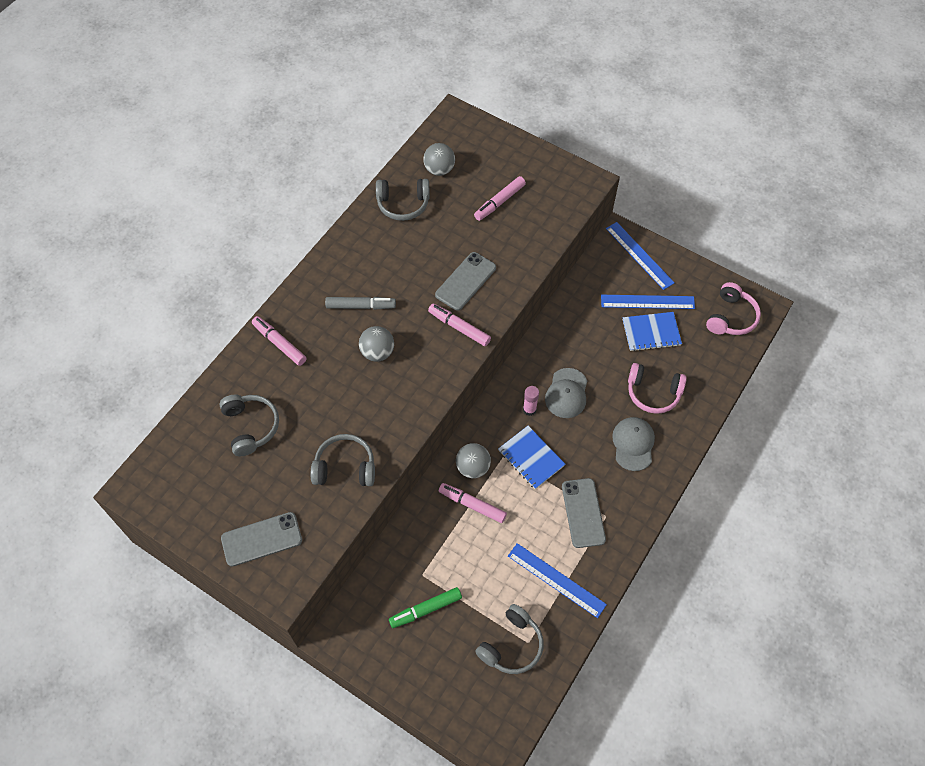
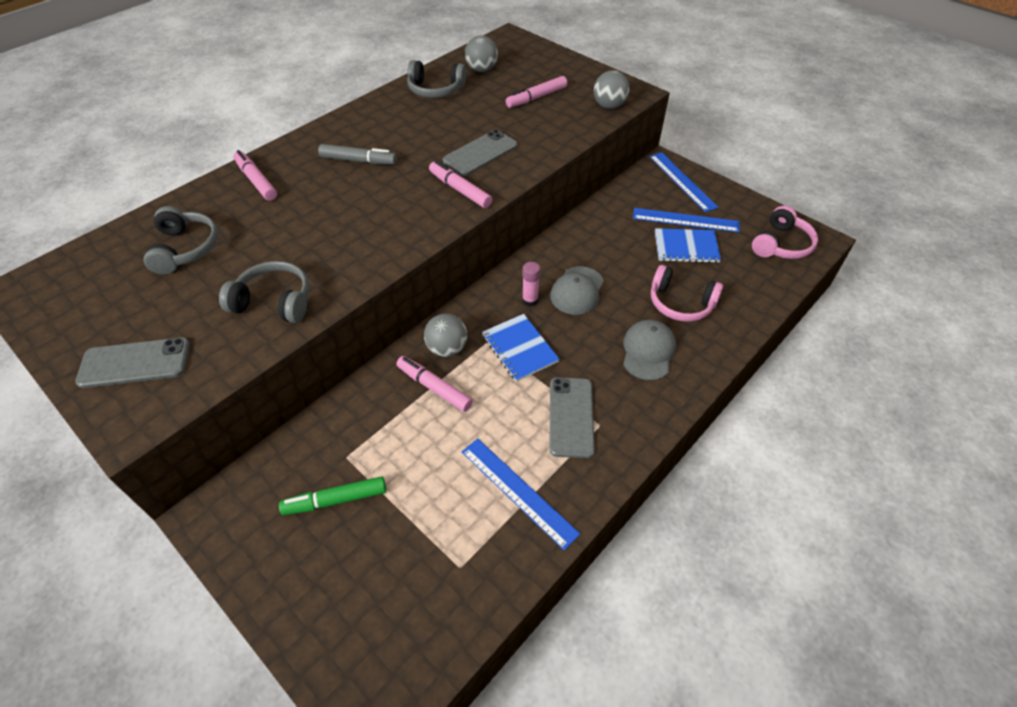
camera: 10 degrees right, 10 degrees down
grey ball [359,326,394,362] -> grey ball moved to [594,70,630,109]
grey headphones [475,604,544,674] -> none

